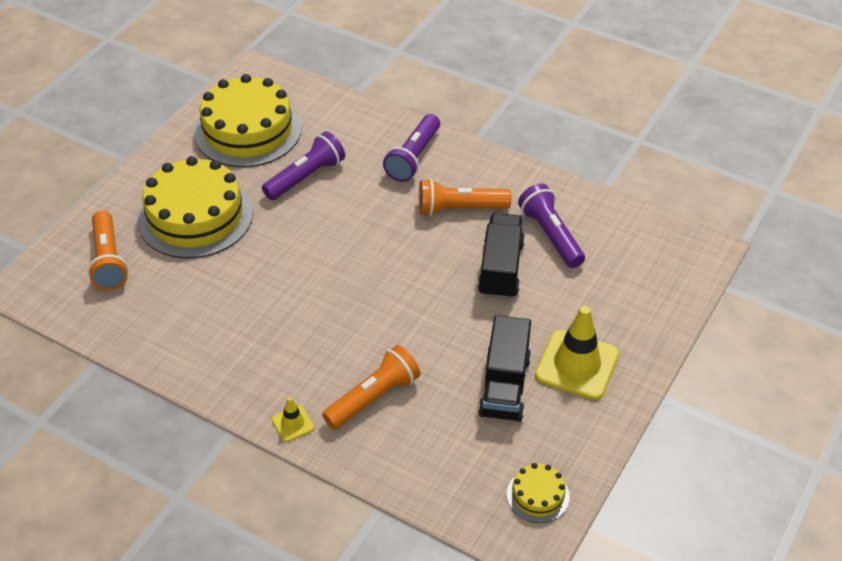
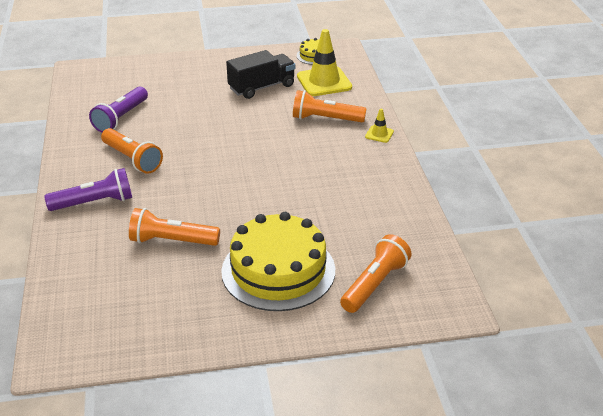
camera: 130 degrees left, 10 degrees down
yellow cake [194,74,302,167] -> none
purple flashlight [262,131,345,200] -> orange flashlight [129,208,220,246]
black truck [478,213,525,300] -> none
yellow traffic cone [535,306,619,400] -> yellow traffic cone moved to [297,29,352,96]

